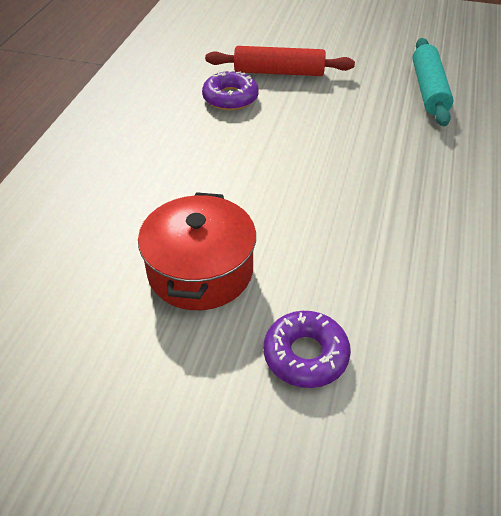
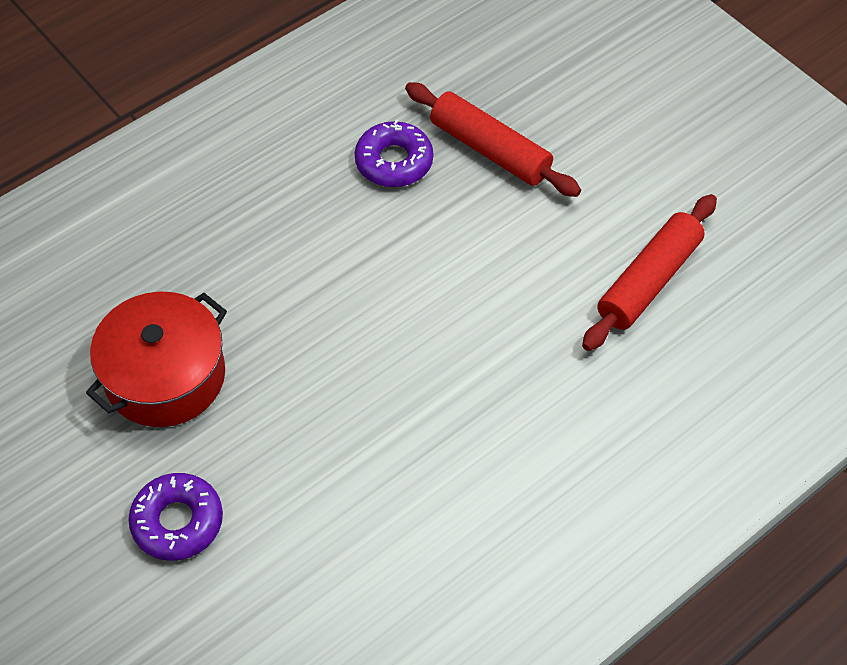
camera: 35 degrees right, 10 degrees up
turquoise rolling pin [412,38,453,126] -> red rolling pin [582,194,717,351]

